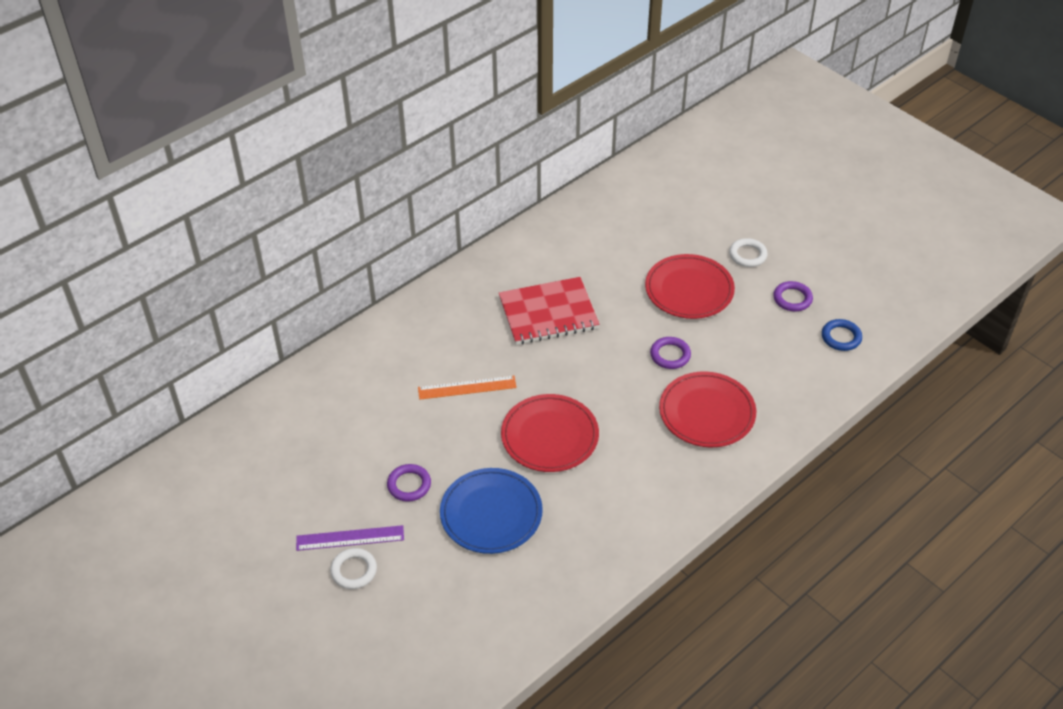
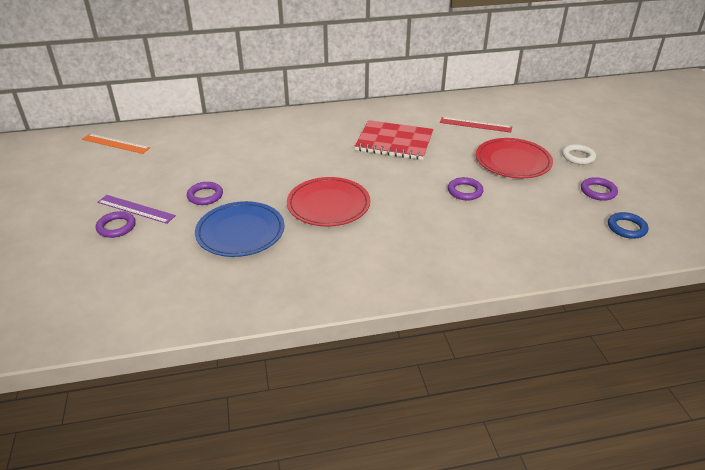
camera: 30 degrees right, 10 degrees down
white ring [330,548,377,589] -> purple ring [96,211,136,238]
orange ruler [418,376,517,400] -> orange ruler moved to [82,134,150,154]
red plate [659,371,756,447] -> none
none -> red ruler [440,117,512,133]

